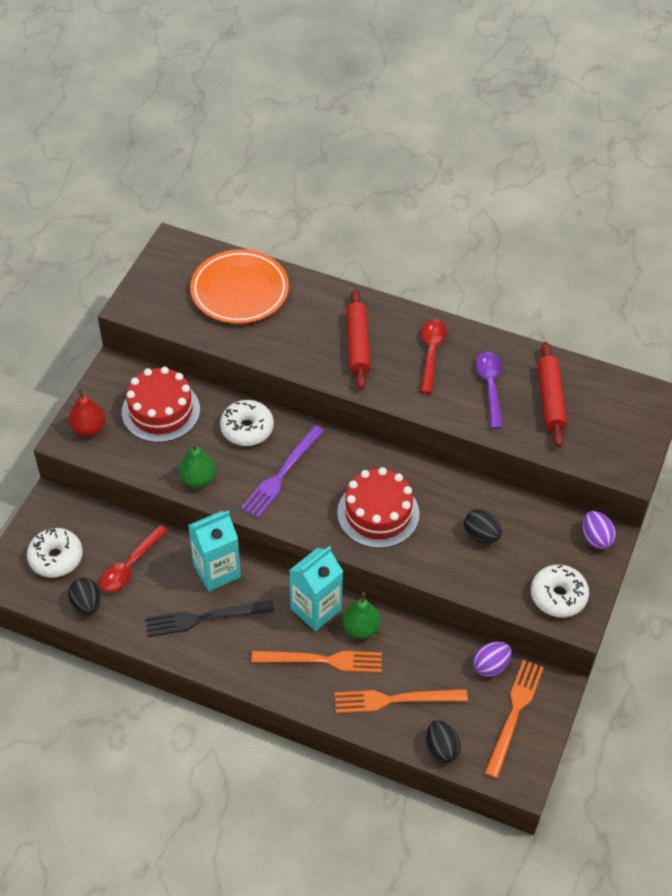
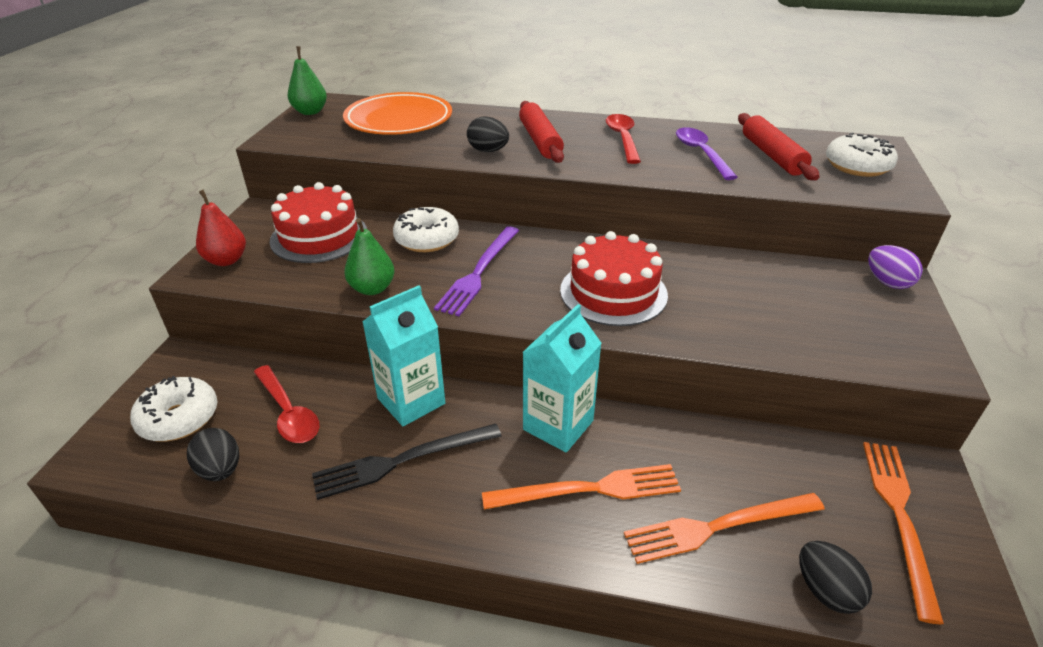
camera: 10 degrees left, 15 degrees down
red spoon [100,525,168,593] -> red spoon turned 60 degrees counterclockwise [254,365,320,443]
green pear [343,592,380,639] -> green pear moved to [288,46,327,115]
black egg [464,509,502,543] -> black egg moved to [467,116,509,152]
purple egg [473,642,512,677] -> none
white donut [531,564,589,618] -> white donut moved to [826,132,898,177]

